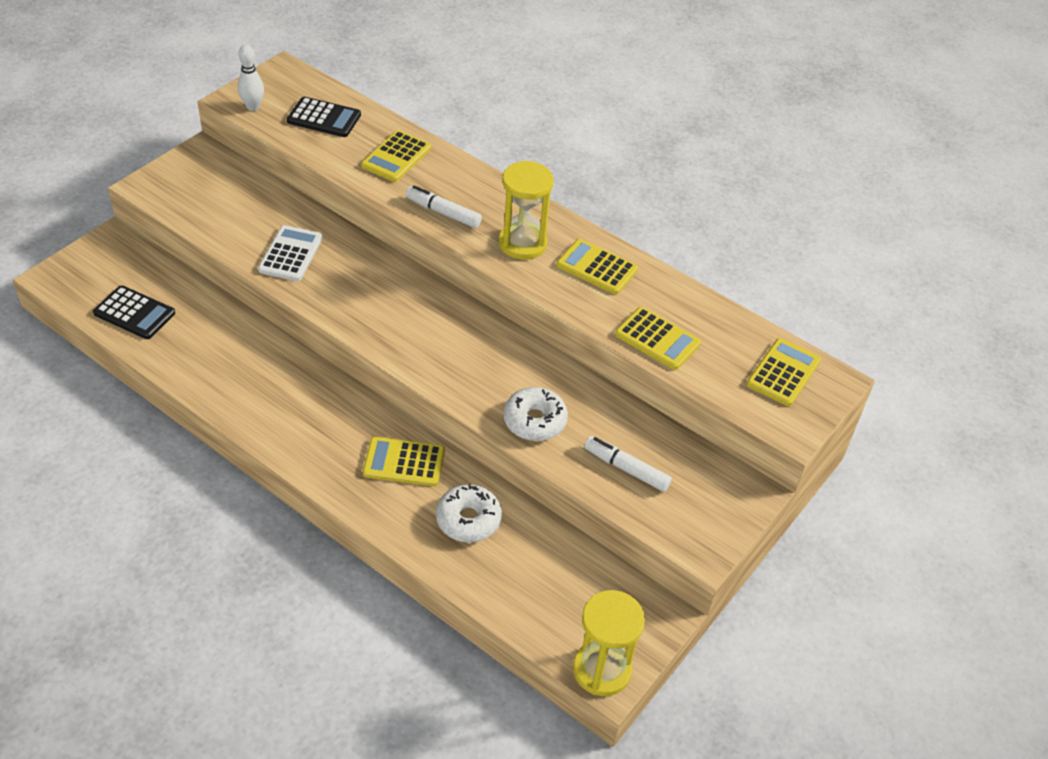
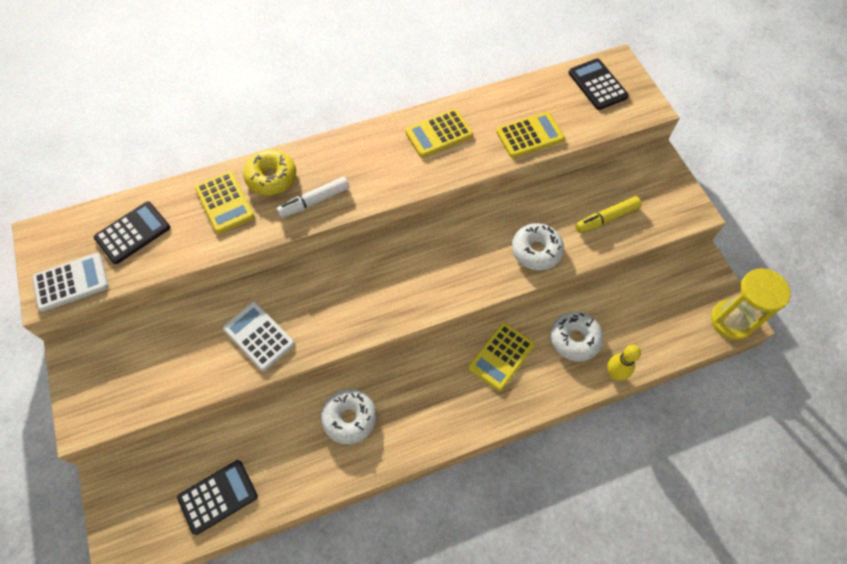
camera: 55 degrees left, 15 degrees up
white bowling pin [238,45,264,111] -> white calculator [32,253,108,312]
yellow hourglass [499,161,554,260] -> none
white marker [584,436,672,492] -> yellow marker [575,196,642,233]
yellow calculator [747,338,821,406] -> black calculator [568,58,629,110]
none -> yellow donut [243,150,296,195]
none -> white donut [321,389,377,444]
none -> yellow bowling pin [607,345,641,380]

